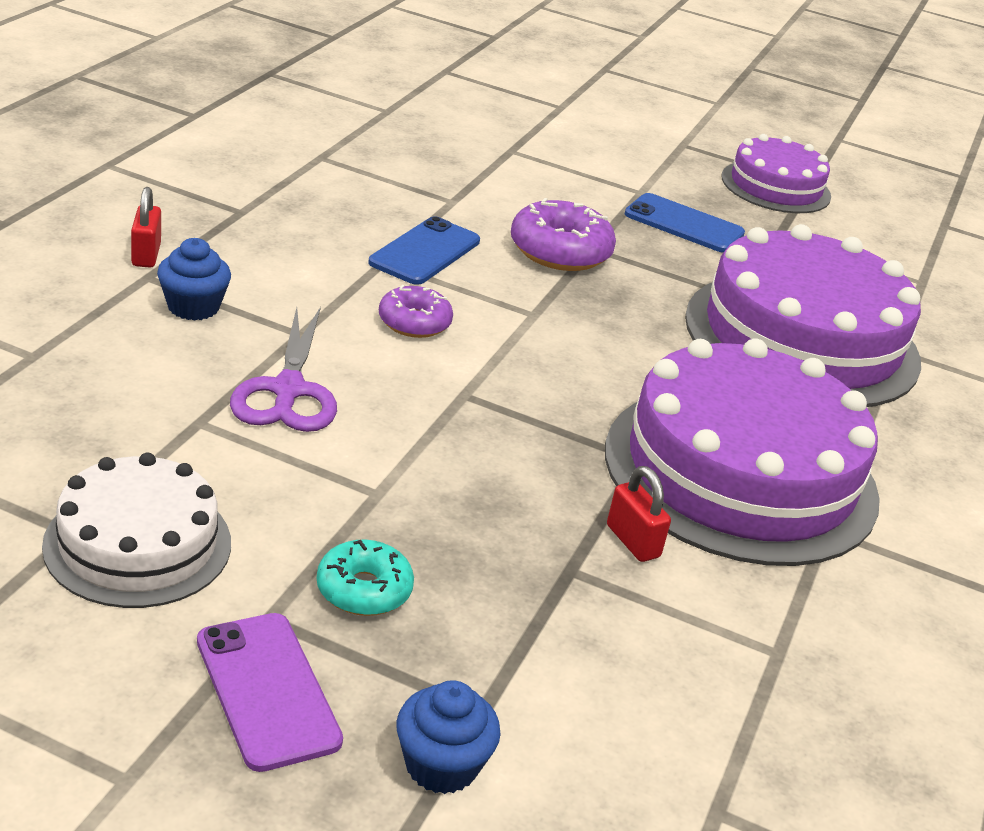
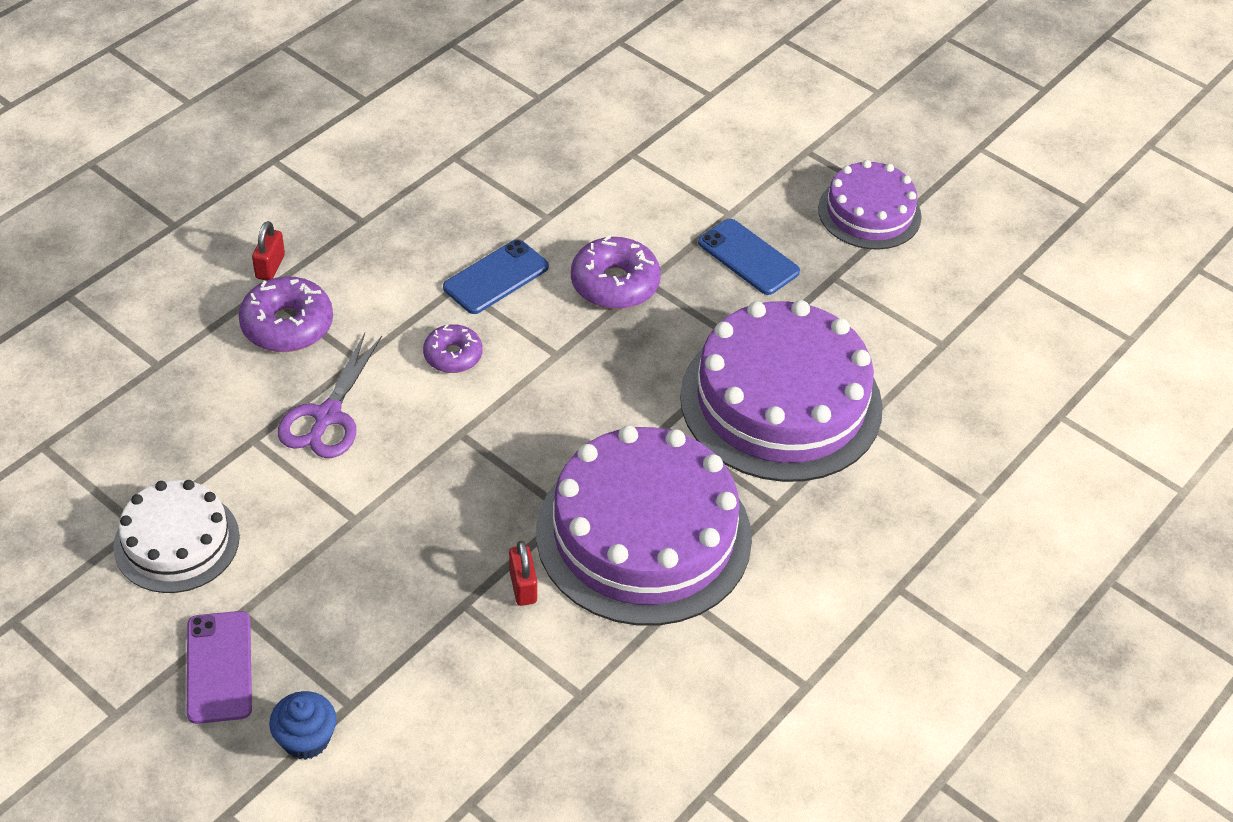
camera: 20 degrees right, 15 degrees up
blue cupcake [157,238,231,321] -> purple donut [239,277,333,352]
turquoise donut [316,540,414,616] -> none

